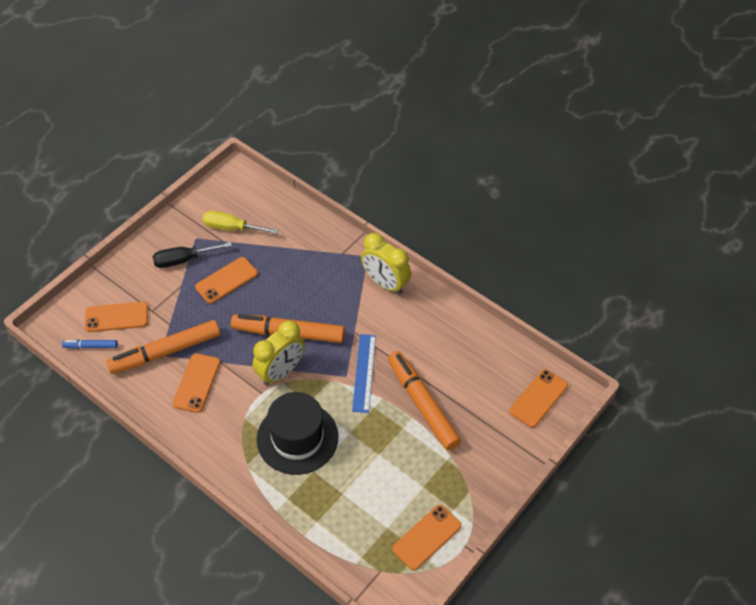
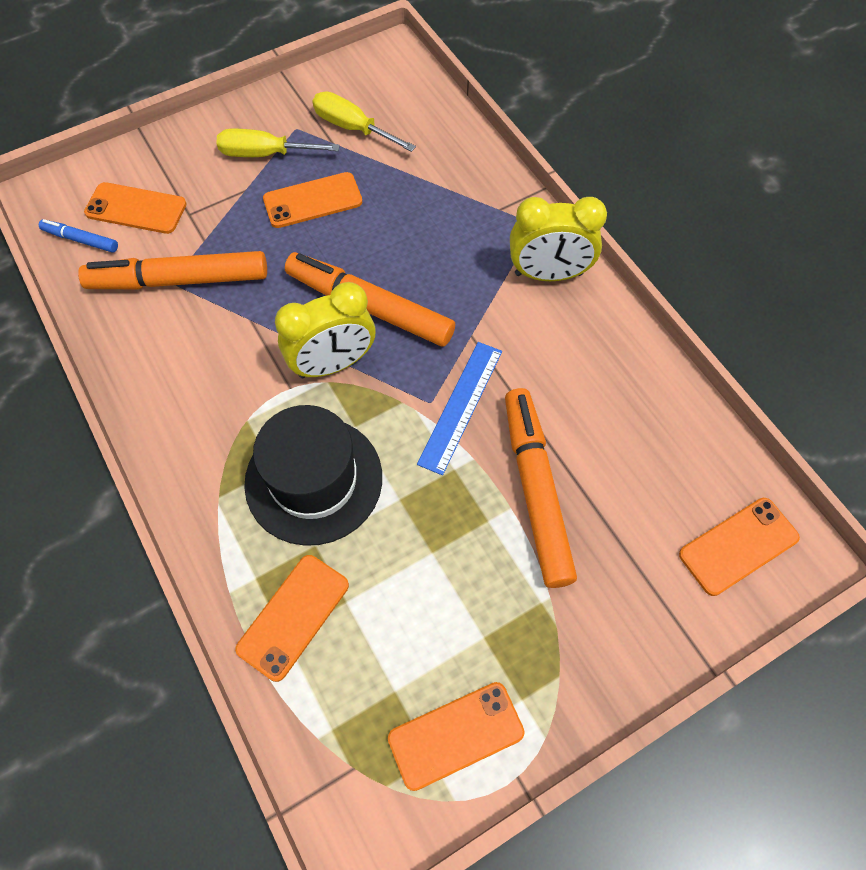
camera: 20 degrees right, 10 degrees up
black screwdriver [153,242,232,268] -> yellow screwdriver [217,129,340,157]
orange phone [173,353,220,413] -> orange phone moved to [235,555,349,682]
yellow clock [361,233,411,294] -> yellow clock turned 60 degrees counterclockwise [510,197,607,281]

